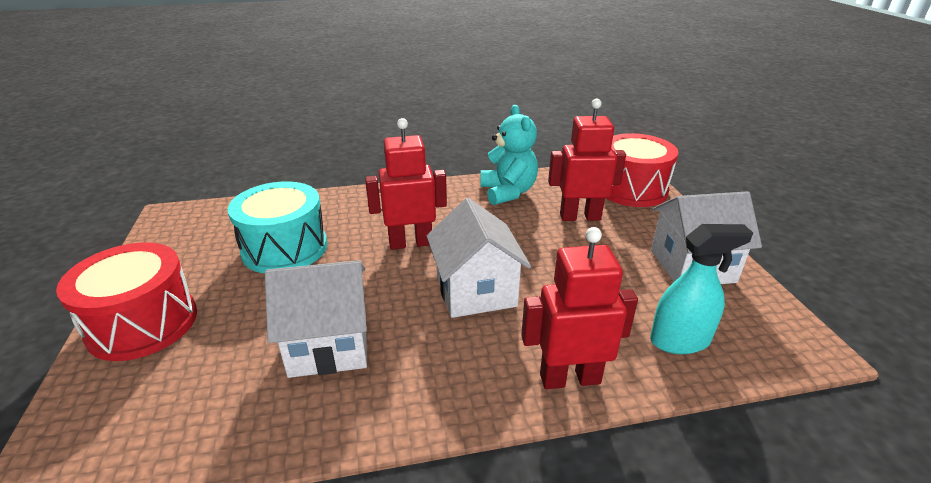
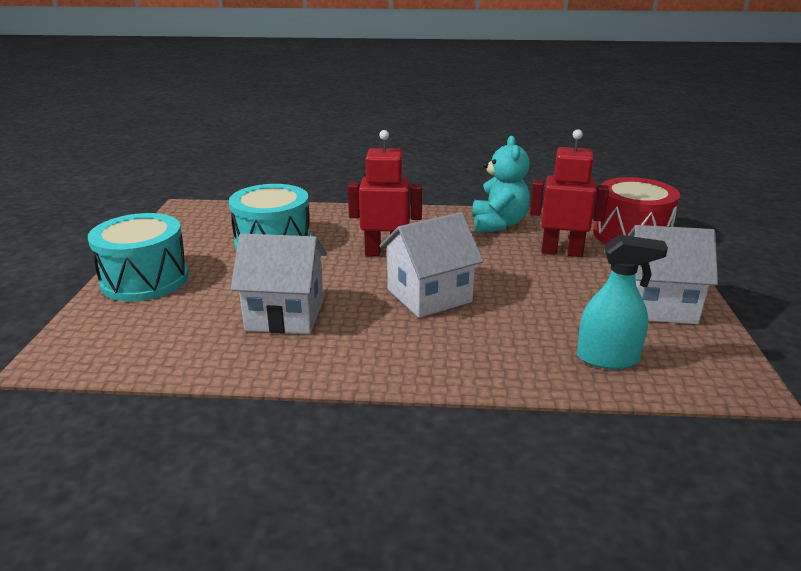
camera: 15 degrees right, 5 degrees down
red drum [56,242,197,361] -> turquoise drum [88,213,189,301]
white house [427,198,531,318] -> white house turned 60 degrees clockwise [380,212,484,318]
red robot [521,227,638,389] -> none

